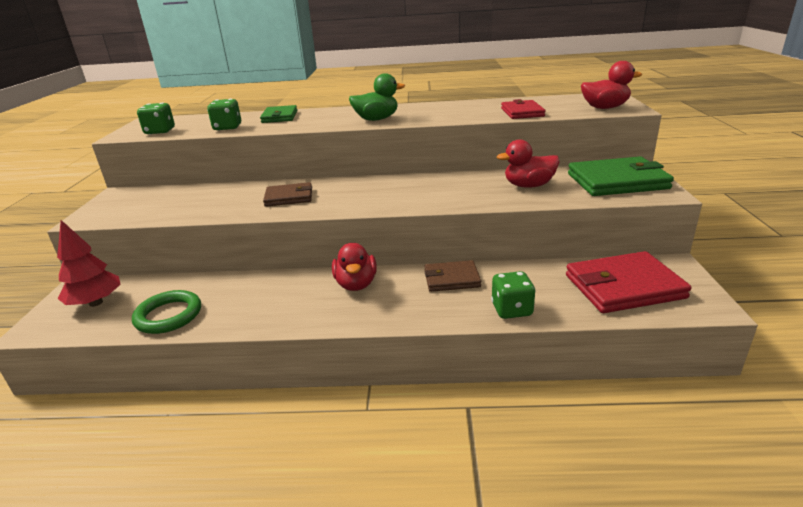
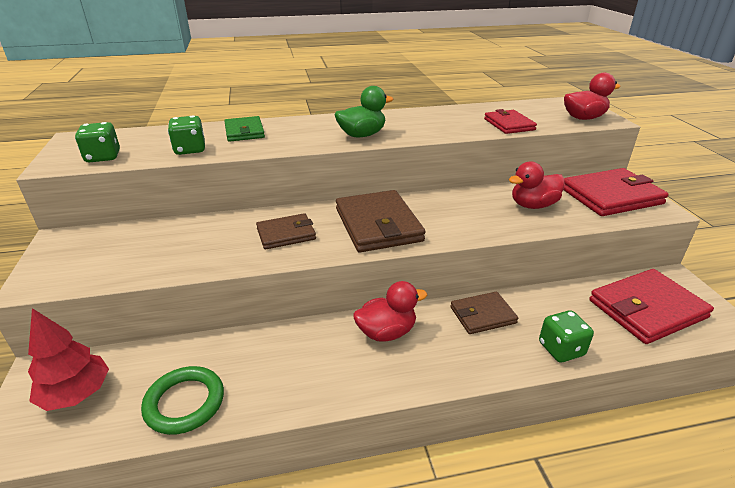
camera: 15 degrees left, 5 degrees up
red duck [332,243,377,291] -> red duck turned 90 degrees counterclockwise [353,281,427,342]
green wallet [568,156,674,196] -> red wallet [563,168,669,216]
none -> brown wallet [336,190,425,252]

